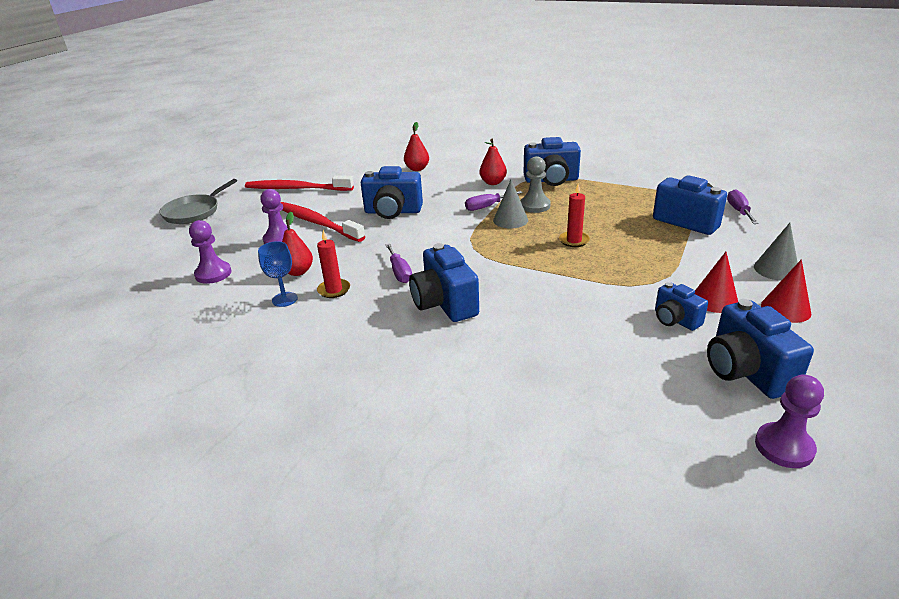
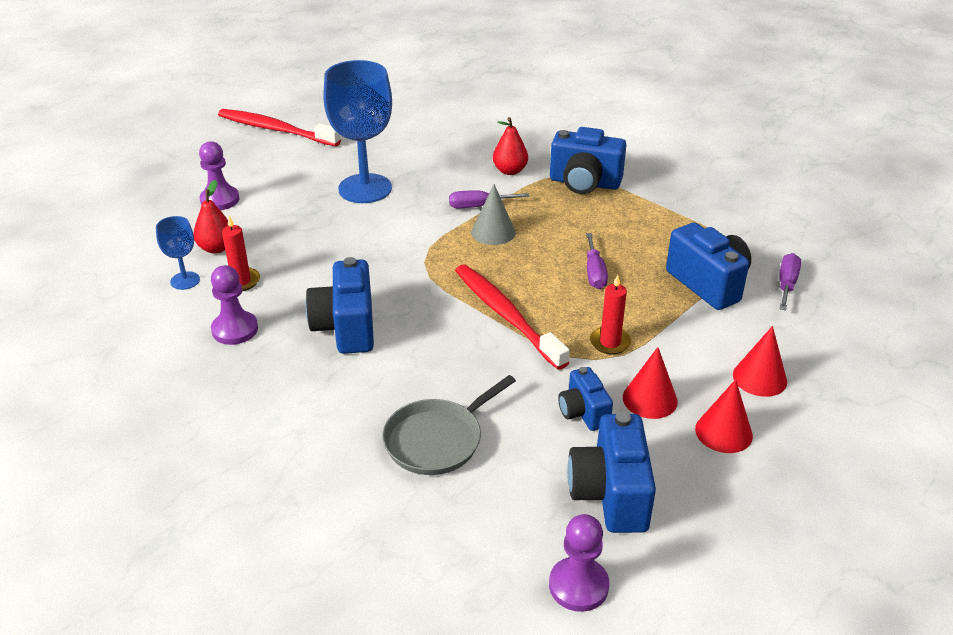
camera: 15 degrees right, 5 degrees up
grey pan [159,179,237,224] -> grey pan moved to [382,375,516,475]
purple pawn [189,220,232,284] -> purple pawn moved to [211,265,258,345]
red toothbrush [280,202,366,242] -> red toothbrush moved to [455,265,570,370]
blue camera [361,166,423,219] -> blue goblet [323,60,392,203]
purple screwdriver [385,243,412,283] -> purple screwdriver moved to [586,233,608,289]
red pear [404,122,429,171] -> none
grey pawn [520,156,551,213] -> none
red candle [559,183,590,247] -> red candle moved to [590,275,631,354]
grey cone [754,223,798,281] -> red cone [733,326,787,397]

